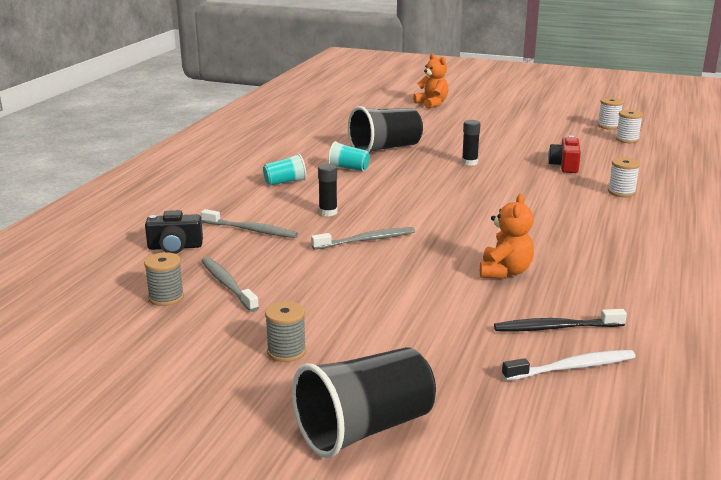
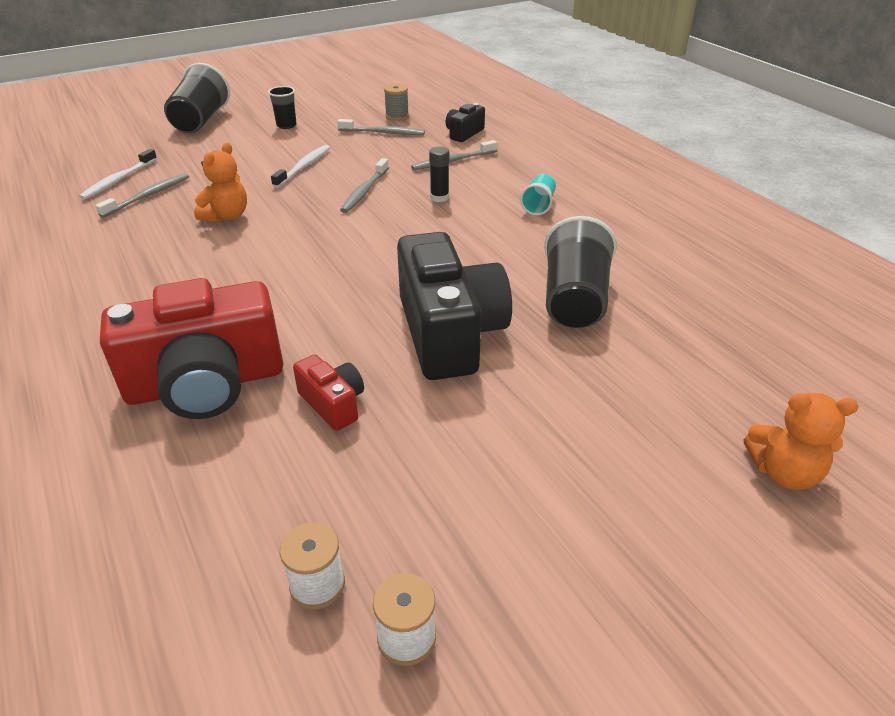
camera: 130 degrees right, 15 degrees up
grey spool [265,301,306,362] -> black cup [268,86,297,129]
turquoise cup [328,141,370,171] -> none
black glue stick [462,120,480,166] -> black camera [397,232,512,380]
orange teddy bear [480,194,534,278] -> orange teddy bear turned 120 degrees counterclockwise [194,142,247,222]
black toothbrush [494,309,627,332] -> grey toothbrush [95,173,189,218]
white spool [608,157,640,197] -> red camera [100,278,284,419]
none -> white toothbrush [271,145,330,188]

